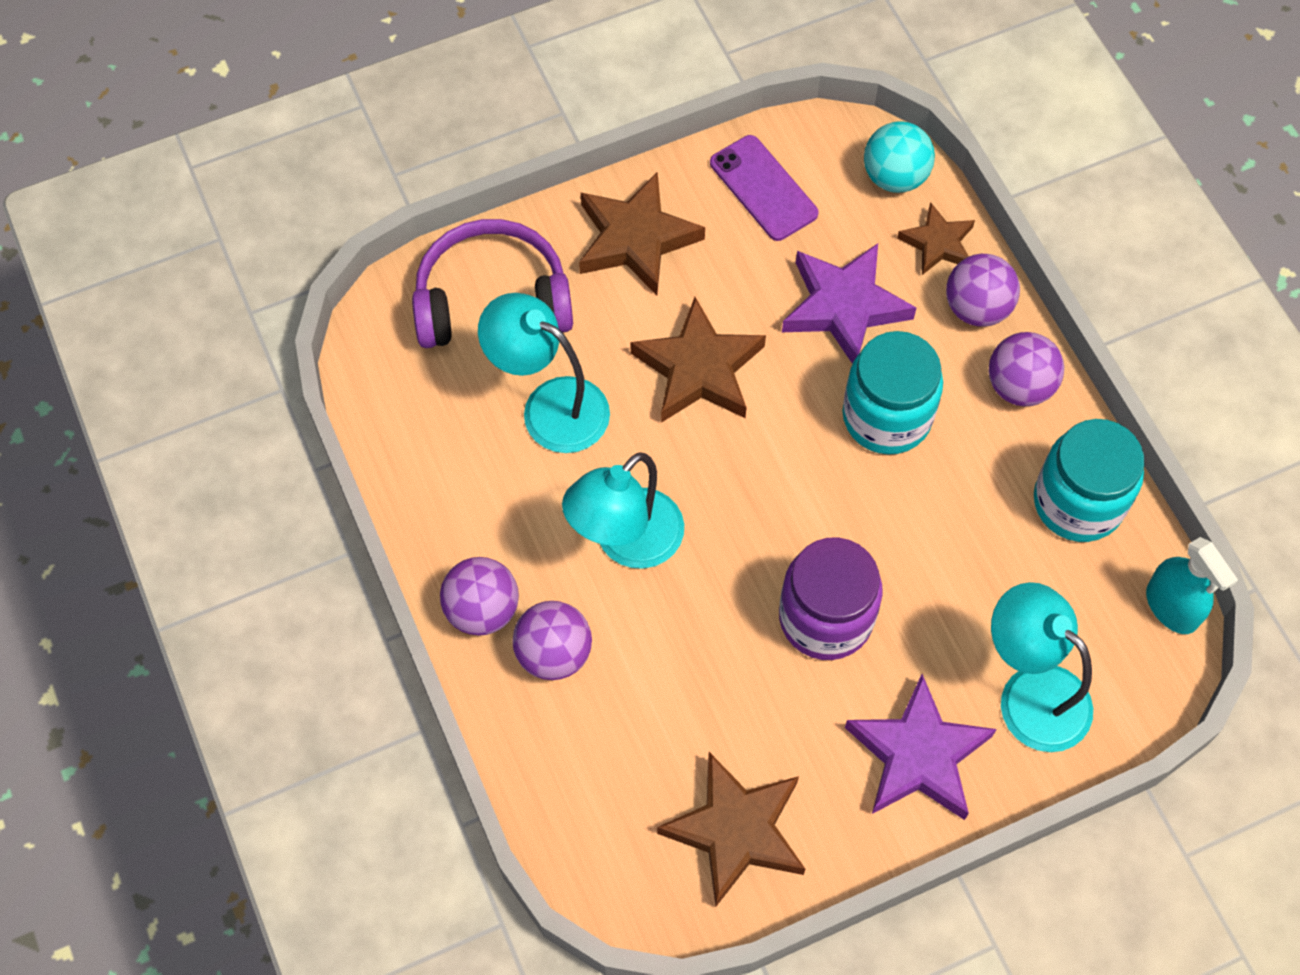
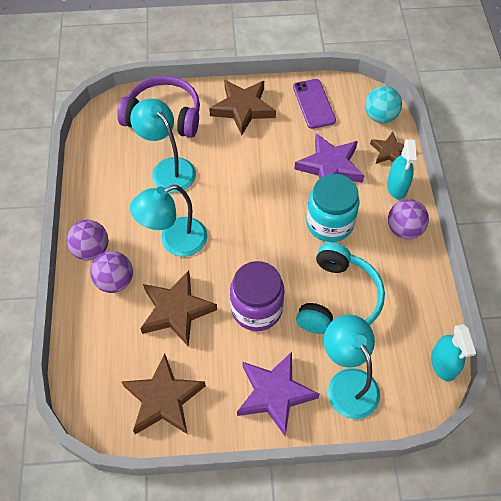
camera: 20 degrees right, 5 degrees down
brown star [630,297,766,423] -> brown star moved to [140,270,217,346]
purple ball [946,254,1020,327] -> turquoise spray bottle [387,139,417,199]
turquoise jar [1034,419,1144,542] -> none
none -> turquoise headphones [296,242,385,334]

